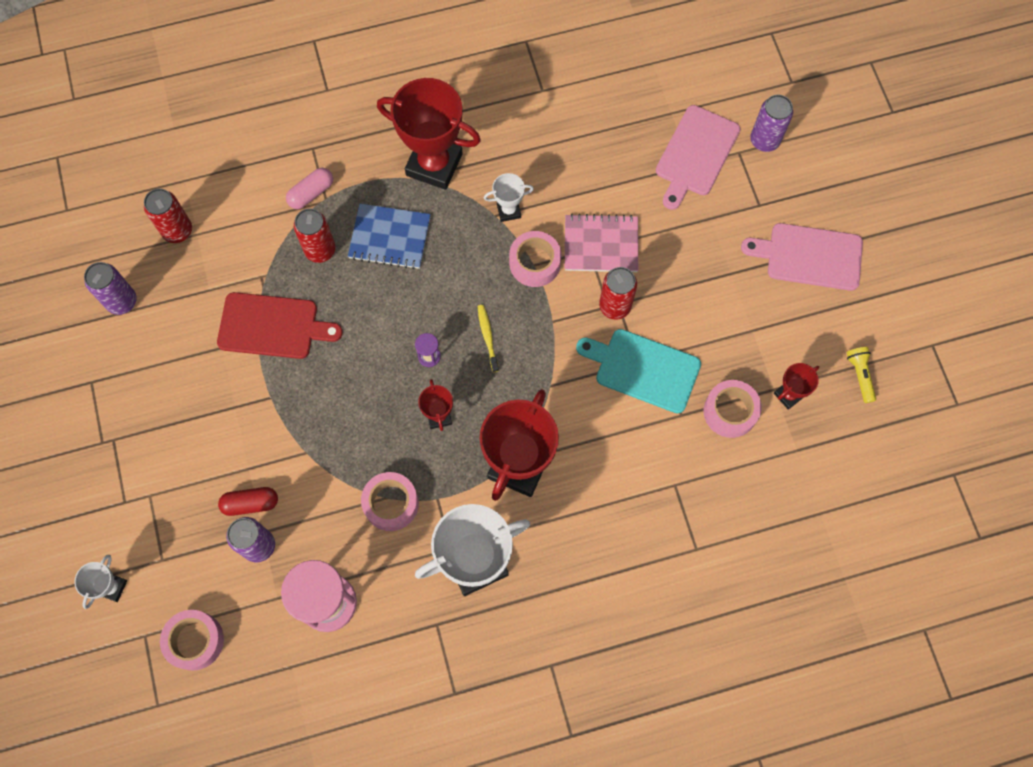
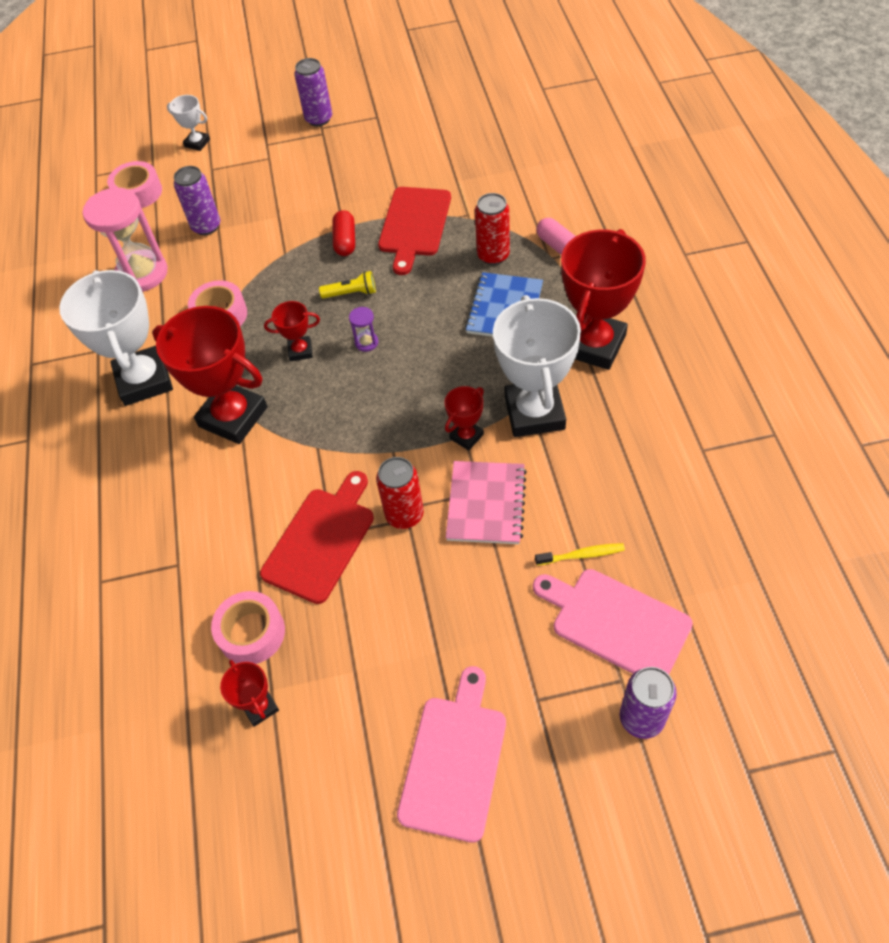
camera: 100 degrees right, 15 degrees down
purple can [84,262,137,315] -> purple can moved to [294,58,332,126]
red can [144,188,192,243] -> none
red capsule [218,487,278,516] -> red capsule moved to [332,210,355,256]
yellow toothbrush [478,305,499,372] -> yellow toothbrush moved to [535,543,625,565]
white trophy [484,173,534,222] -> white trophy [493,295,581,437], size x2.13
pink tape [509,231,561,287] -> red trophy [444,386,484,450]
turquoise cutting board [576,329,701,413] -> red cutting board [260,471,374,604]
yellow flashlight [846,347,876,403] -> yellow flashlight moved to [319,271,376,298]

